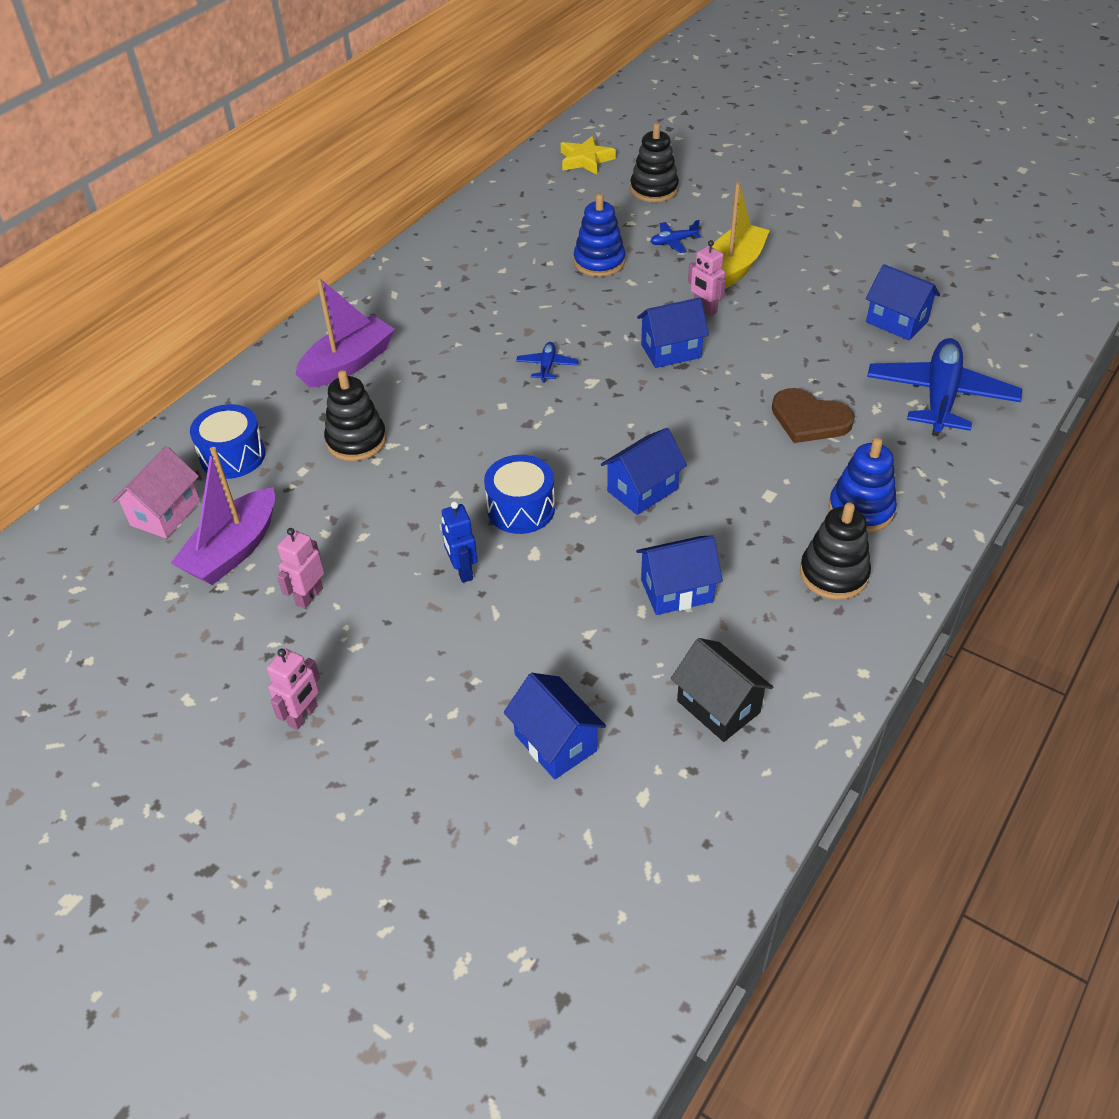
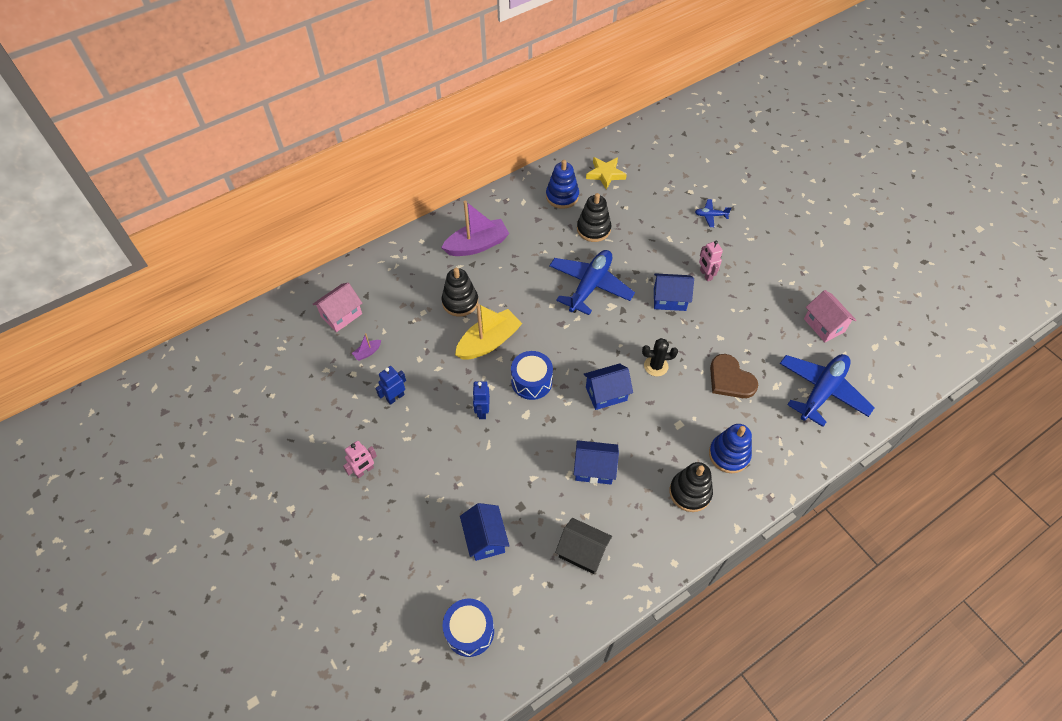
camera: 20 degrees right, 10 degrees up
purple boat [171,447,275,585] -> purple boat [352,333,381,361], size x0.42
blue drum [190,404,266,479] -> blue drum moved to [442,599,494,657]
pink robot [277,528,324,609] -> blue robot [375,366,406,405]
blue plane [516,342,579,383] -> blue plane [549,250,635,315], size x2.30
yellow star [561,136,616,175] -> yellow star moved to [586,157,627,190]
blue stacking toy [574,194,625,277] -> blue stacking toy moved to [546,160,579,209]
black stacking toy [630,123,679,202] -> black stacking toy moved to [577,193,611,242]
black house [671,638,773,742] -> black house turned 45 degrees counterclockwise [555,518,612,574]
yellow boat [712,182,770,289] -> yellow boat moved to [455,303,522,360]
blue house [866,264,940,340] -> pink house [804,290,857,342]
none -> black cactus [642,338,678,376]

